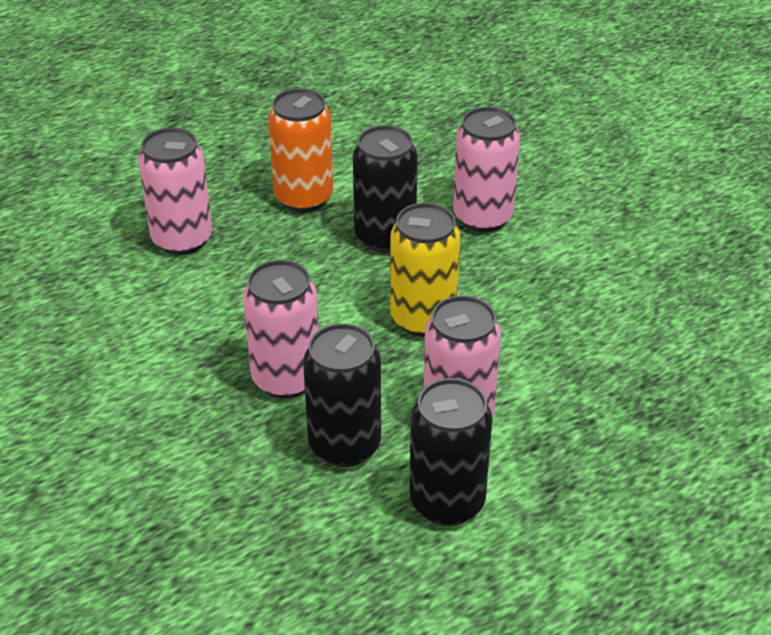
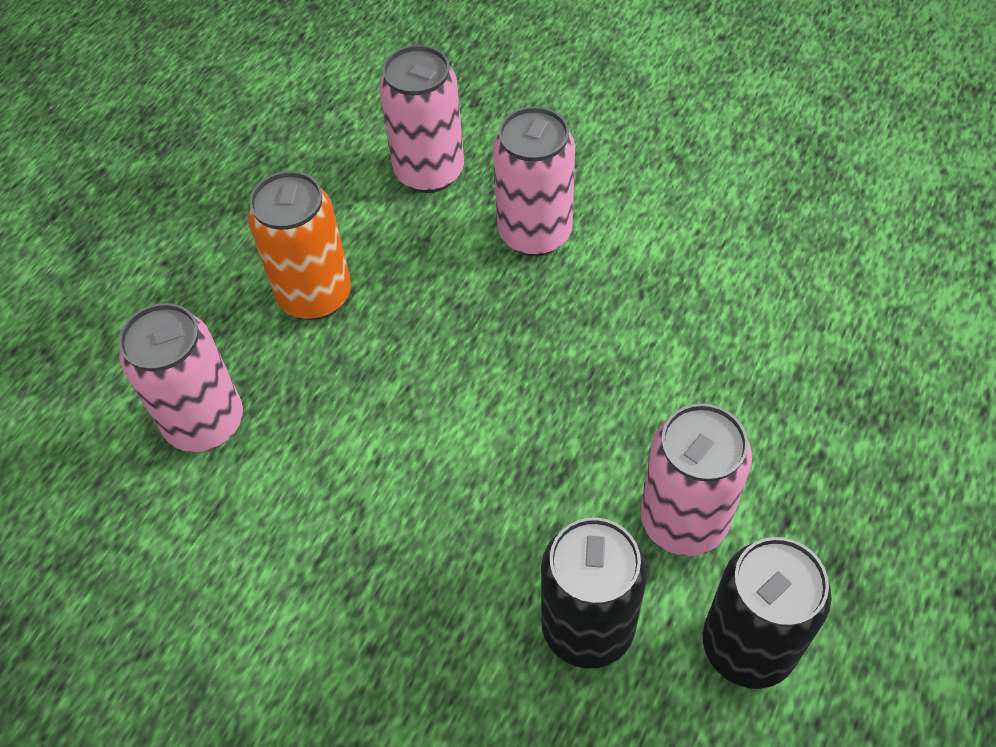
camera: 25 degrees left, 15 degrees up
pink can [243,260,318,399] -> pink can moved to [379,45,464,193]
black can [353,125,418,253] -> none
yellow can [390,203,460,337] -> none

